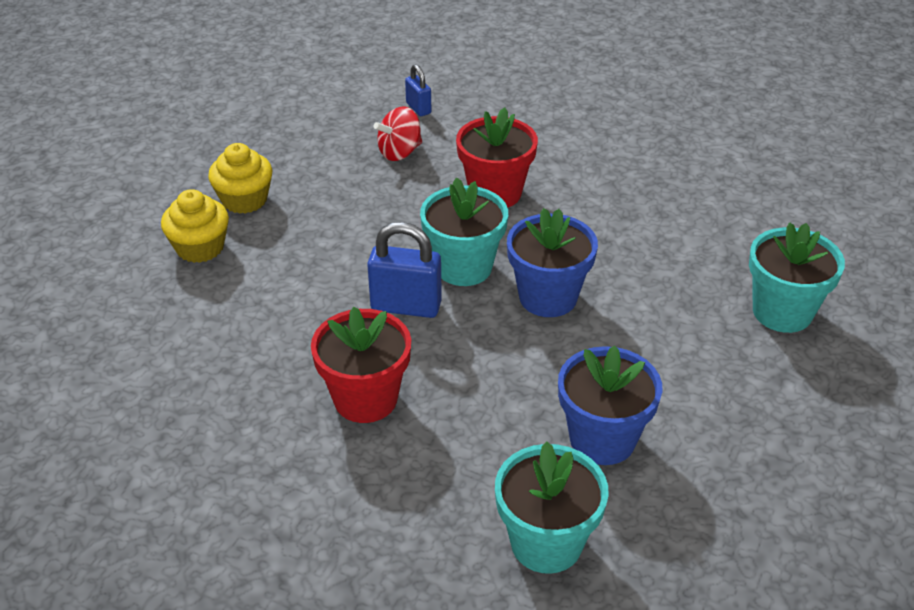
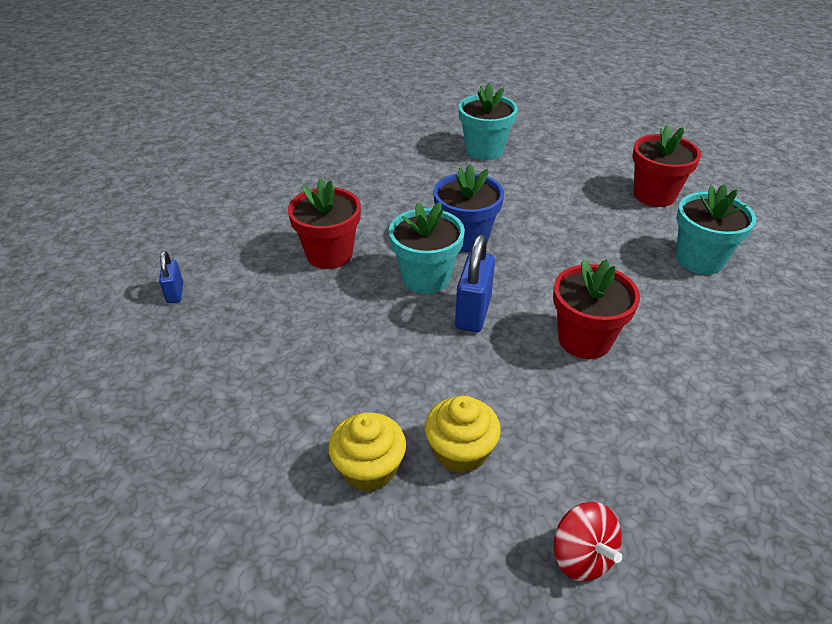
camera: 85 degrees left, 0 degrees up
yellow cupcake [208,143,272,214] -> yellow cupcake moved to [425,396,501,473]
red spinning top [374,106,422,161] -> red spinning top moved to [554,502,622,581]
blue padlock [405,64,431,116] -> blue padlock turned 75 degrees counterclockwise [159,251,183,303]
blue flower pot [558,345,662,465] -> none
none -> red flower pot [632,124,701,207]

